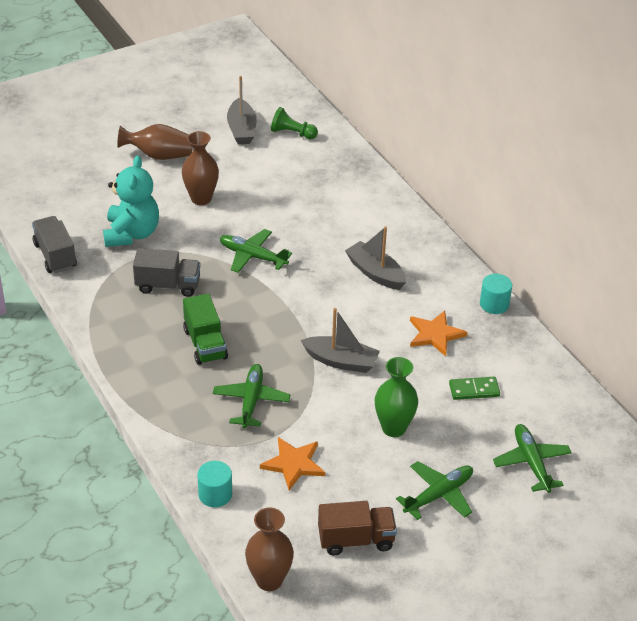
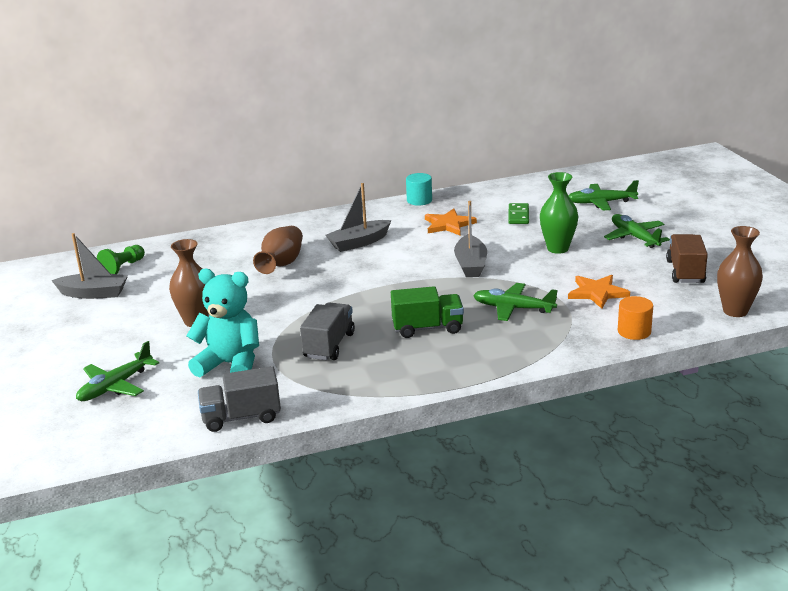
camera: 75 degrees left, 15 degrees down
brown vase [117,124,193,160] -> brown vase moved to [253,226,303,274]
turquoise cylinder [197,461,232,507] -> orange cylinder [618,296,653,340]
green plane [220,229,292,273] -> green plane moved to [76,341,159,401]
grey boat [301,308,380,373] -> grey boat turned 150 degrees clockwise [454,201,487,277]

